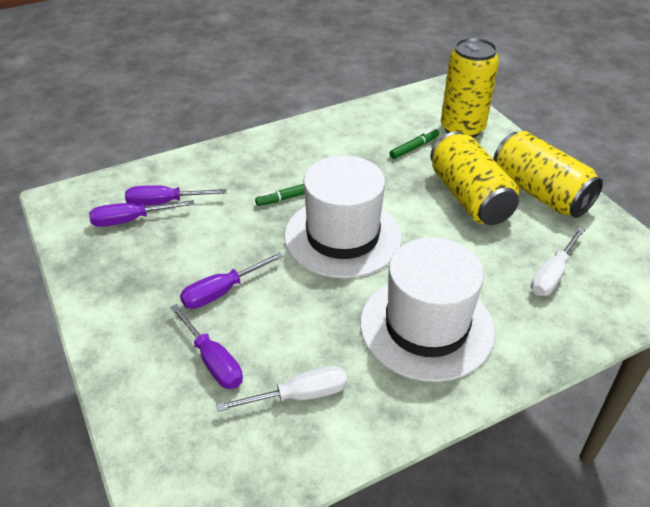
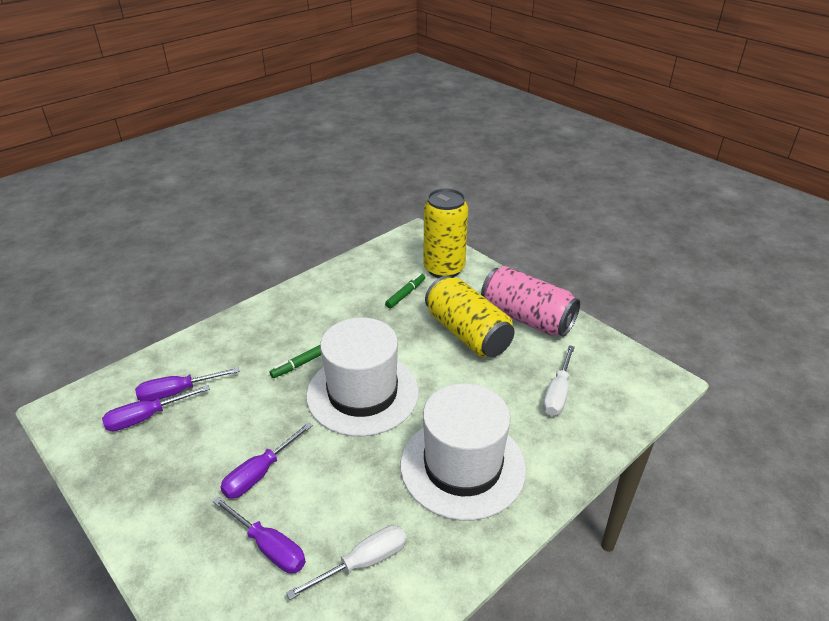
camera: 15 degrees left, 5 degrees down
yellow can [493,131,603,218] -> pink can [481,266,580,337]

